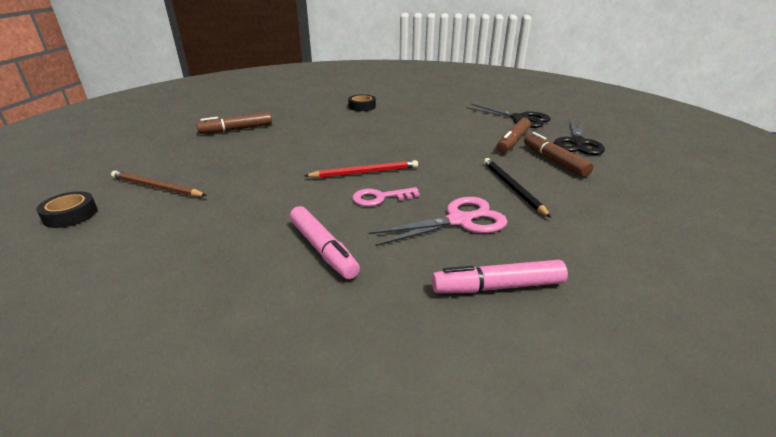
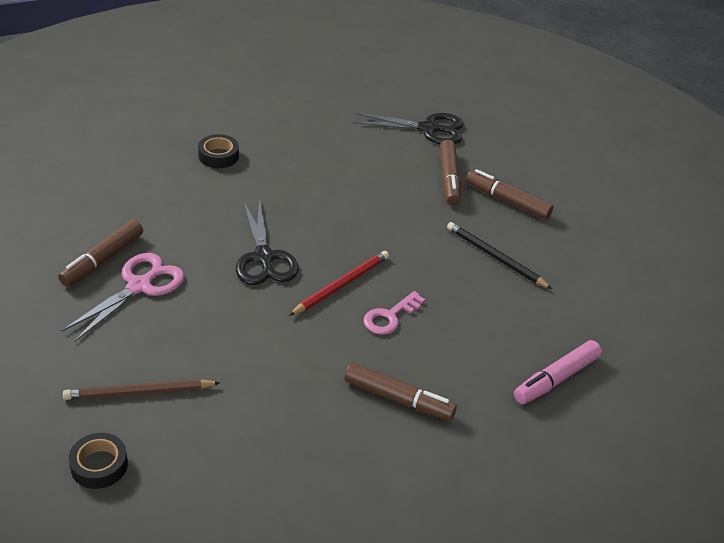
camera: 35 degrees left, 10 degrees up
pink marker [290,206,360,279] -> brown marker [344,363,457,420]
pink scissors [369,197,508,246] -> pink scissors moved to [61,253,184,341]
black scissors [554,120,605,155] -> black scissors moved to [236,198,299,285]

